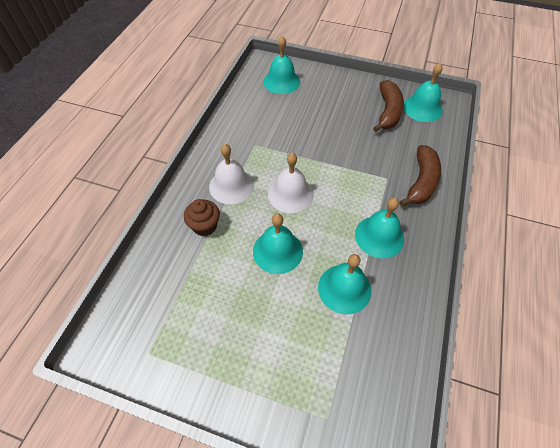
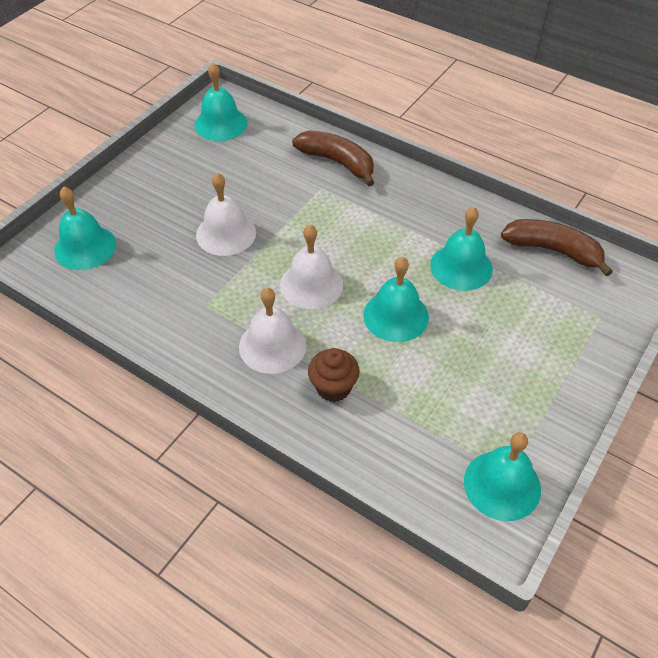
camera: 75 degrees left, 5 degrees down
turquoise bell [355,198,404,258] -> turquoise bell moved to [464,432,541,521]
brown banana [373,80,404,132] -> brown banana moved to [501,219,613,276]
none -> white bell [196,173,256,256]

